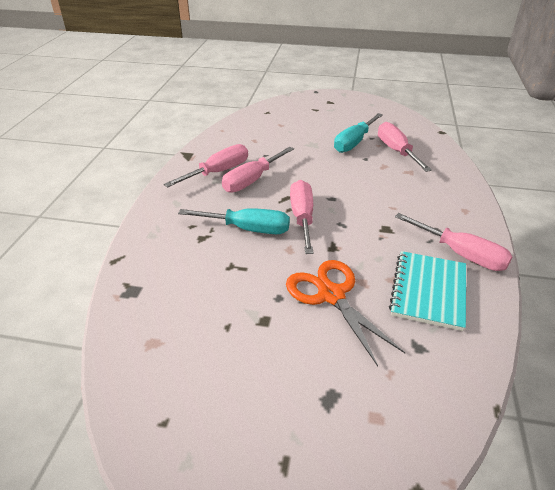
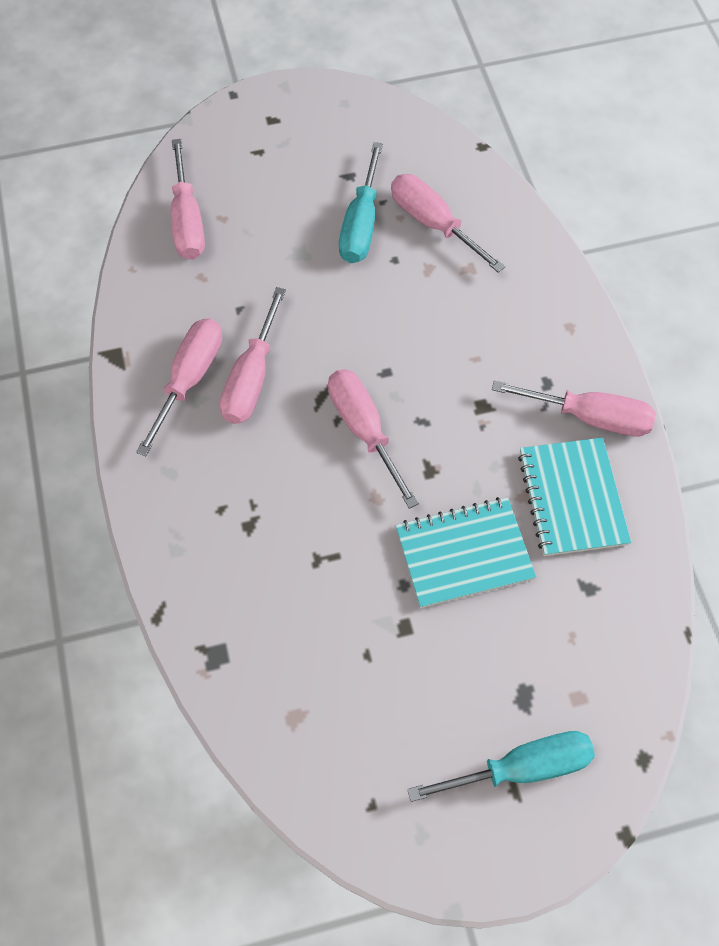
camera: 25 degrees left, 25 degrees up
turquoise screwdriver [178,208,290,234] -> turquoise screwdriver moved to [407,731,595,802]
orange scissors [286,260,405,366] -> turquoise notebook [396,497,536,608]
none -> pink screwdriver [171,139,205,260]

